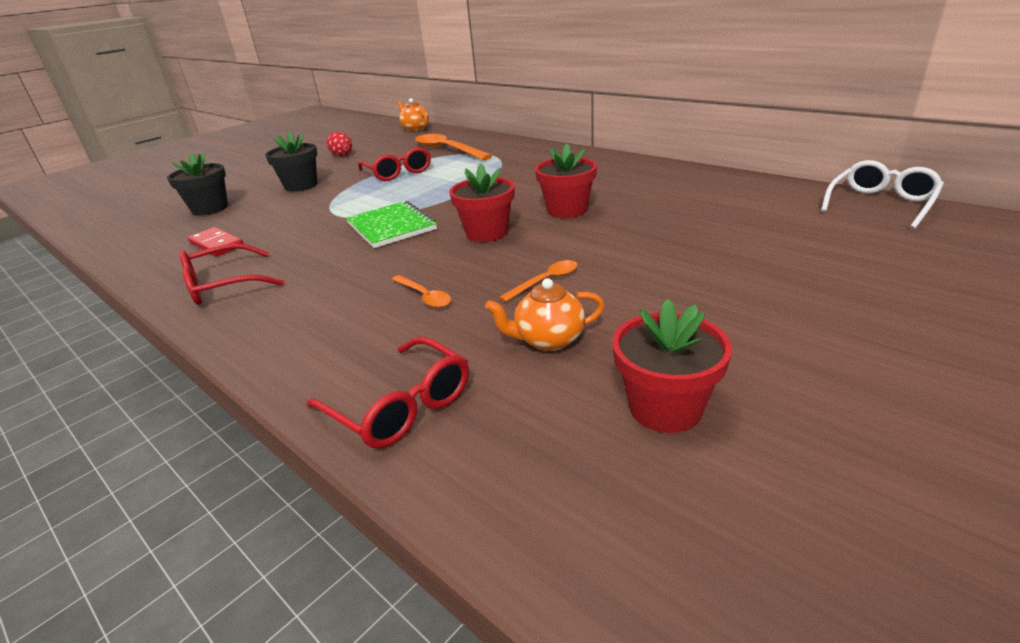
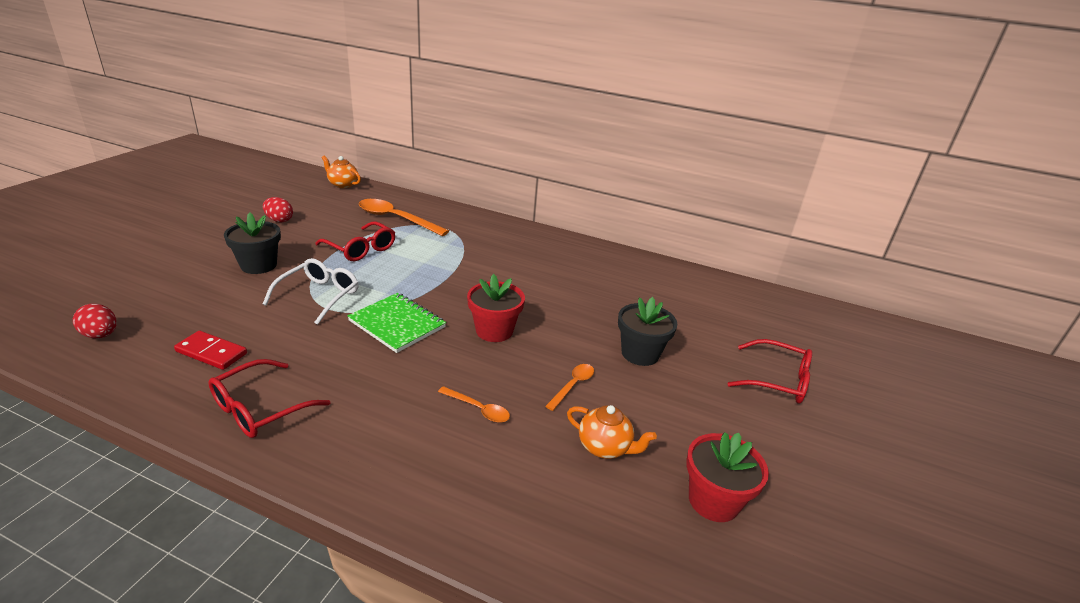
camera: 25 degrees left, 0 degrees up
black flower pot [167,152,228,216] -> black flower pot moved to [618,297,677,366]
red glasses [306,337,469,448] -> red glasses moved to [727,339,812,404]
orange teapot [485,278,605,351] -> orange teapot turned 120 degrees counterclockwise [567,405,657,459]
red flower pot [535,143,597,218] -> none
white glasses [821,160,944,229] -> white glasses moved to [263,258,359,325]
none -> red egg [73,304,117,338]

